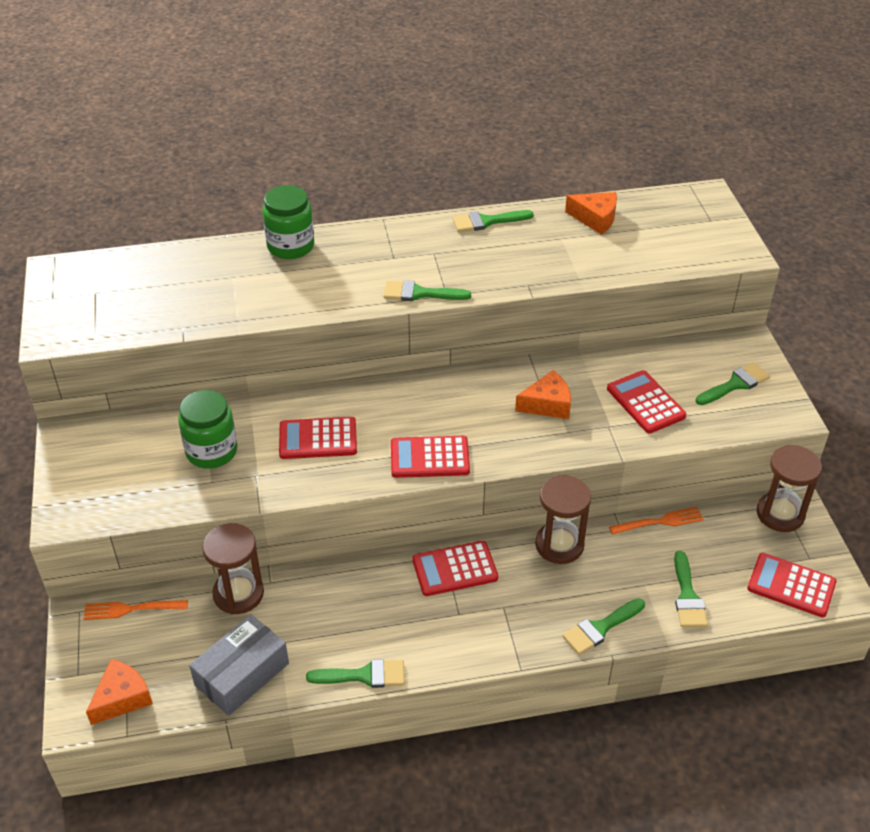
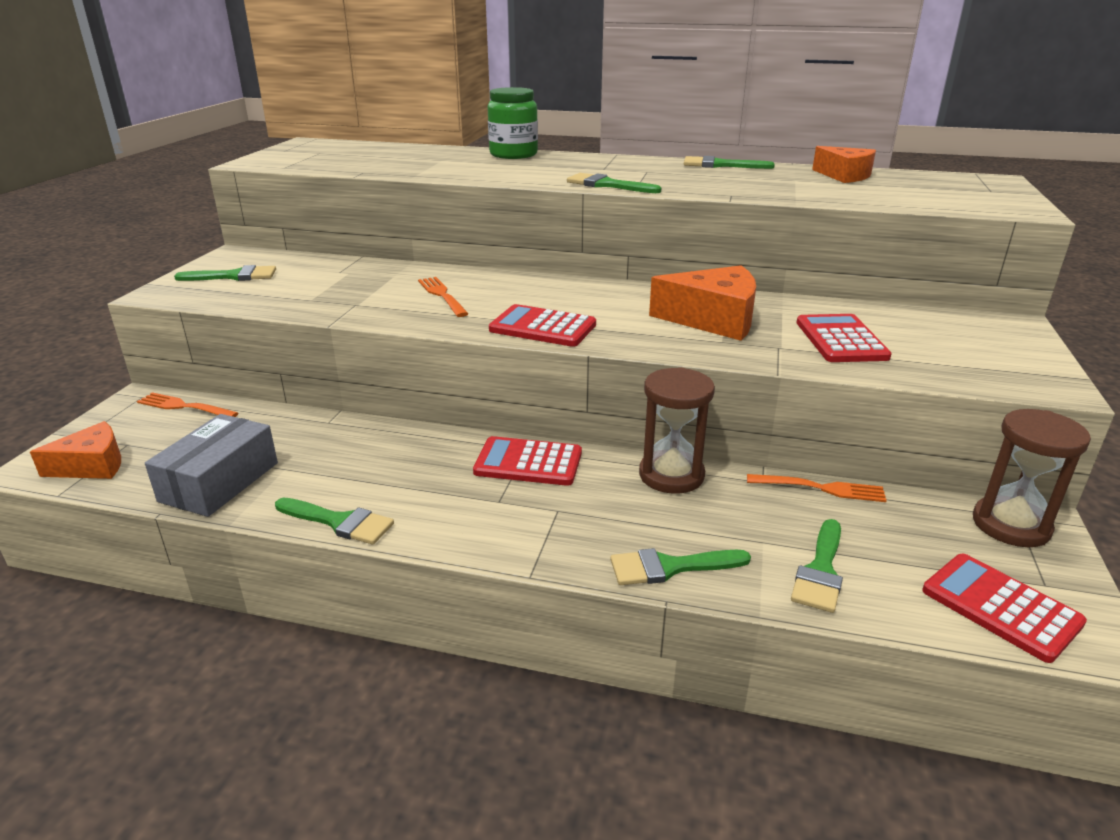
camera: 25 degrees right, 15 degrees down
green jar [178,390,237,468] -> none
grey box [189,614,289,716] -> grey box turned 45 degrees counterclockwise [145,414,278,517]
brown hourglass [202,523,264,614] -> none
red calculator [279,417,357,459] -> orange fork [418,277,469,317]
orange cheese [515,370,571,419] -> orange cheese [649,265,756,341], size x1.51
green brush [696,362,770,405] -> green brush moved to [174,265,276,281]

